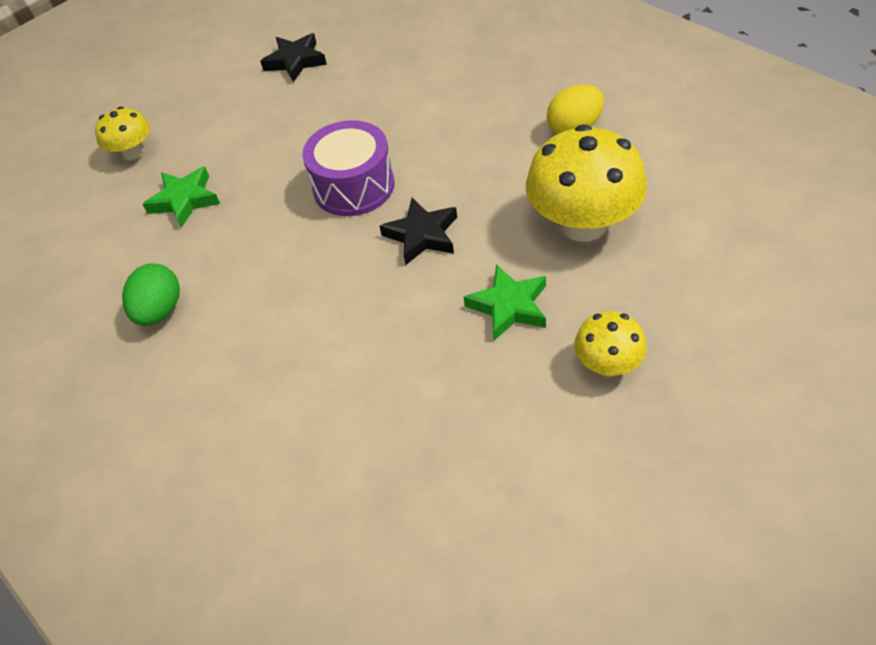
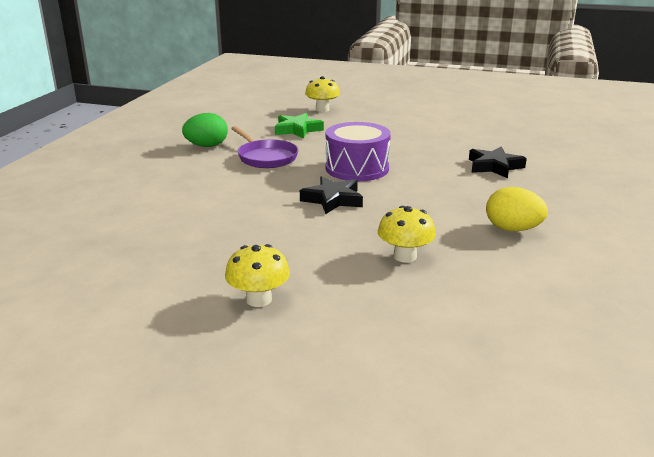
camera: 55 degrees right, 25 degrees down
black star [260,33,327,82] -> black star moved to [469,147,527,178]
green star [464,264,546,341] -> none
yellow mushroom [526,124,647,242] -> yellow mushroom [378,206,436,263], size x0.53
none -> purple pan [231,126,298,168]

